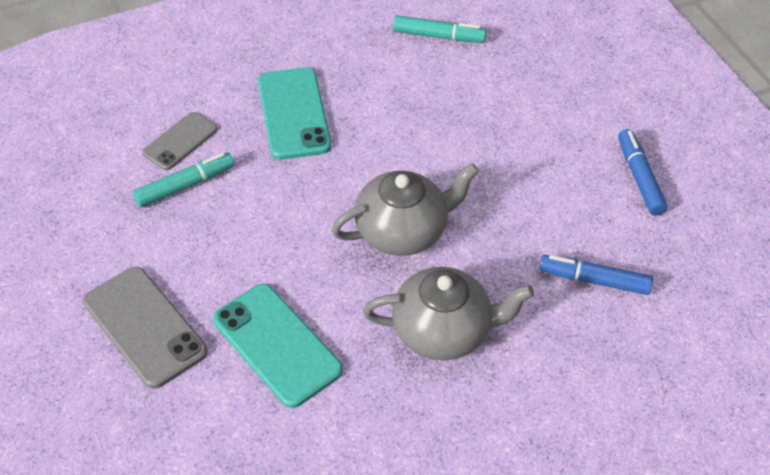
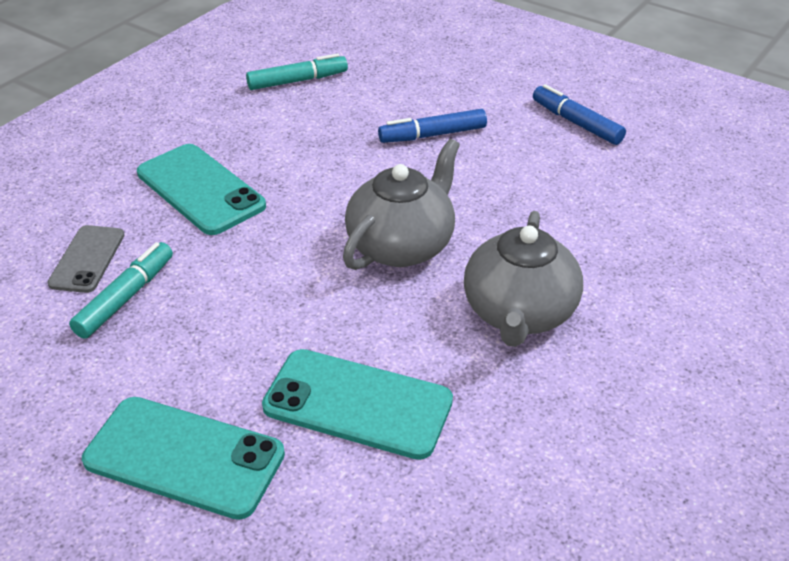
camera: 30 degrees left, 10 degrees down
grey phone [83,267,208,389] -> turquoise phone [82,397,285,520]
grey teapot [363,267,534,360] -> grey teapot turned 135 degrees clockwise [464,211,583,347]
blue marker [539,255,653,295] -> blue marker moved to [378,109,487,143]

